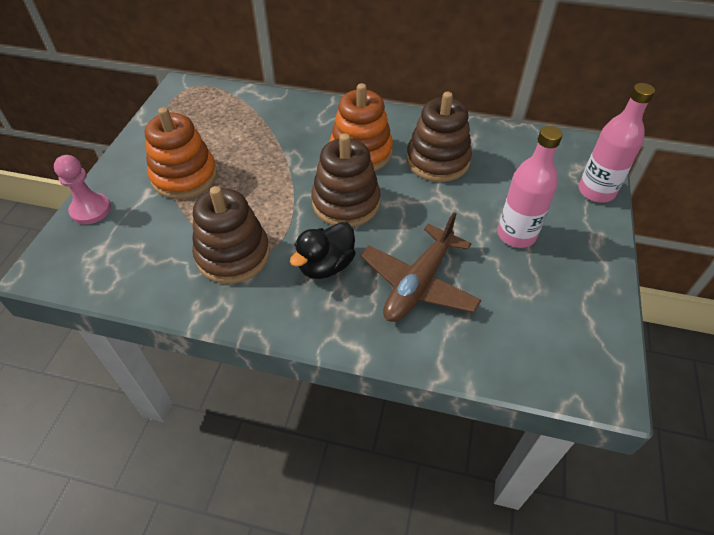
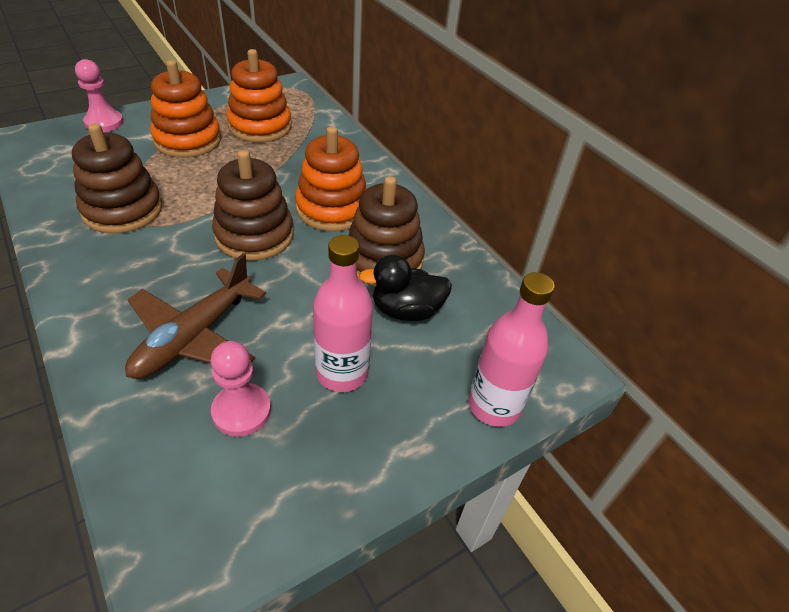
camera: 40 degrees right, 5 degrees down
black duck [290,222,356,279] -> black duck moved to [359,255,452,321]
brown plane [360,212,481,322] -> brown plane turned 45 degrees counterclockwise [125,253,266,379]
none -> pink pawn [211,341,271,437]
none -> orange stacking toy [227,49,292,143]

